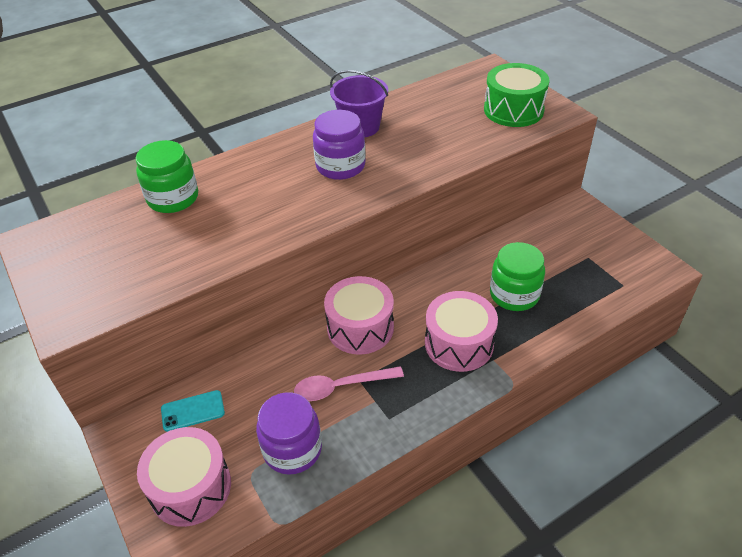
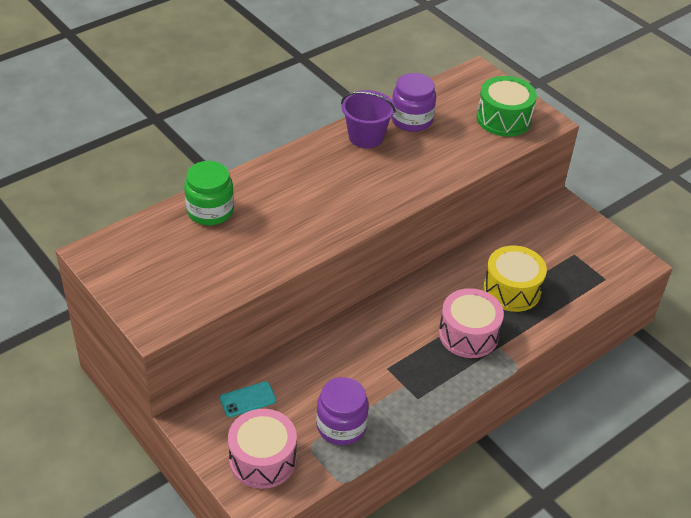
camera: 10 degrees left, 0 degrees up
pink spoon [294,366,404,401] -> none
purple jar [313,110,366,180] -> purple jar moved to [391,73,436,132]
pink drum [324,276,394,355] -> none
green jar [490,242,545,311] -> yellow drum [483,245,547,312]

